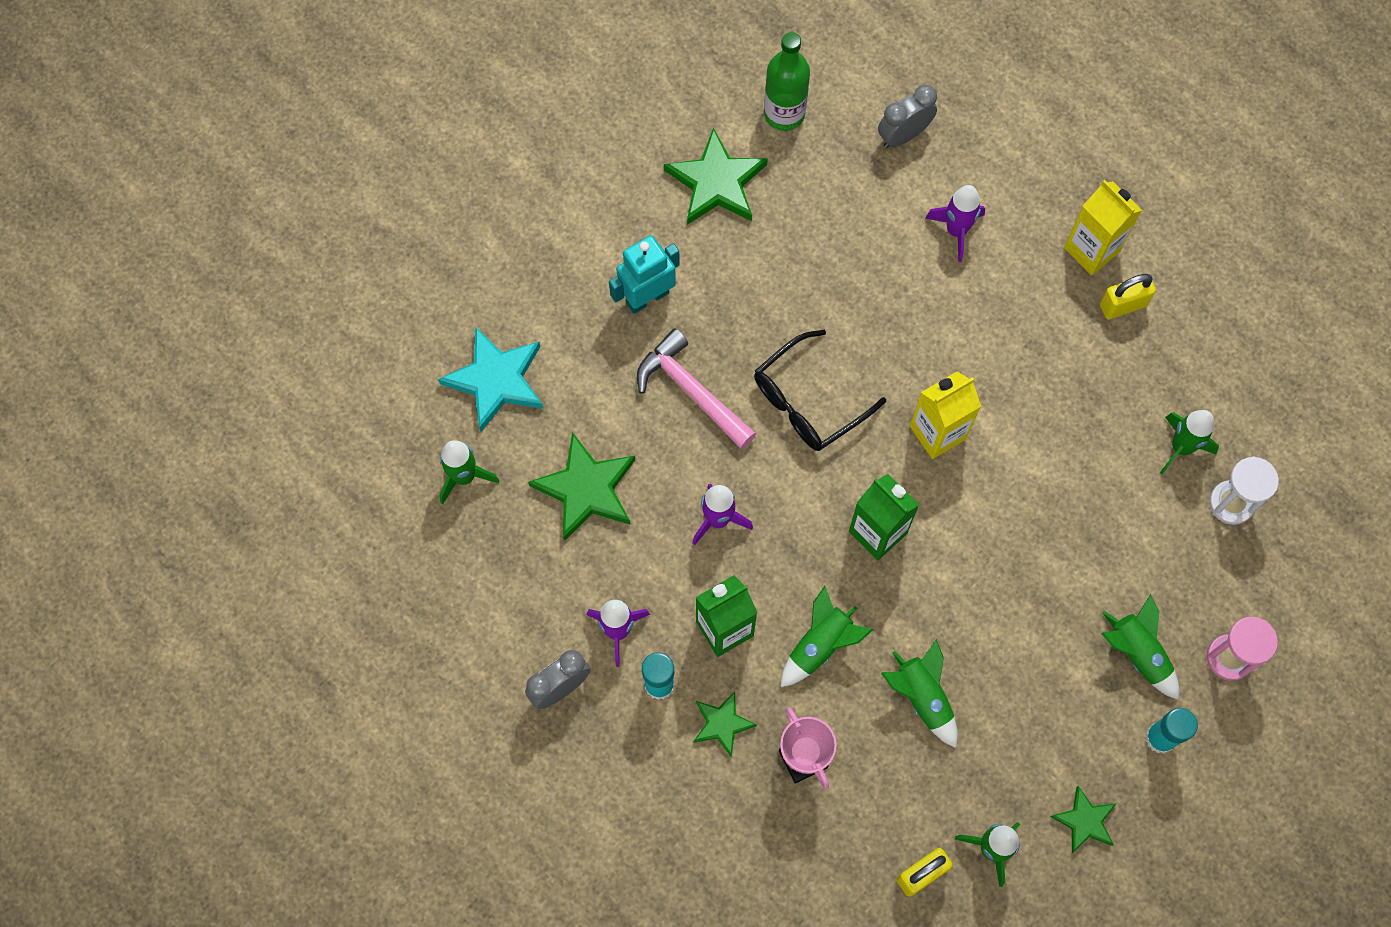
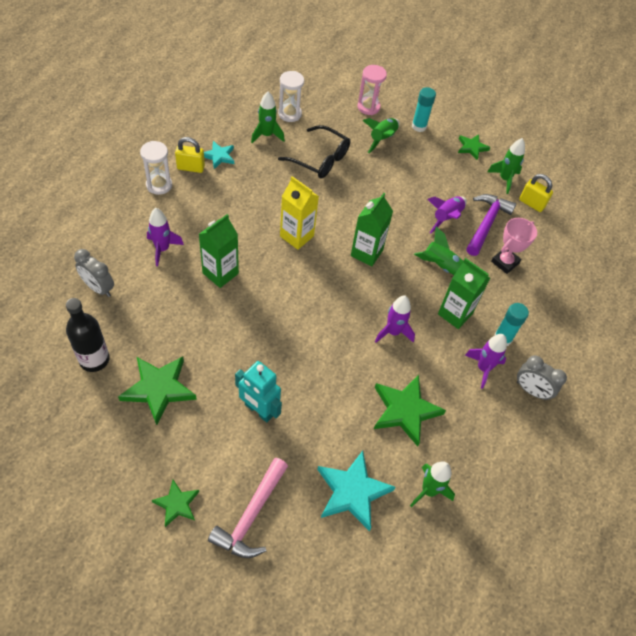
camera: 115 degrees left, 15 degrees down
pink hammer [637,328,756,449] -> pink hammer moved to [208,458,288,558]
green star [694,691,757,757] -> green star moved to [152,480,199,527]
black glasses [754,330,886,451] -> black glasses moved to [278,125,350,179]
green bottle [764,32,810,131] -> black bottle [66,298,110,372]
green rocket [881,639,958,748] -> purple rocket [427,196,467,233]
yellow carton [1064,180,1142,275] -> white hourglass [140,141,172,195]
yellow padlock [1100,274,1156,319] -> yellow padlock turned 45 degrees counterclockwise [175,137,205,173]
none -> green carton [199,214,239,288]
none -> turquoise star [204,141,234,169]
none -> purple hammer [466,194,516,256]

